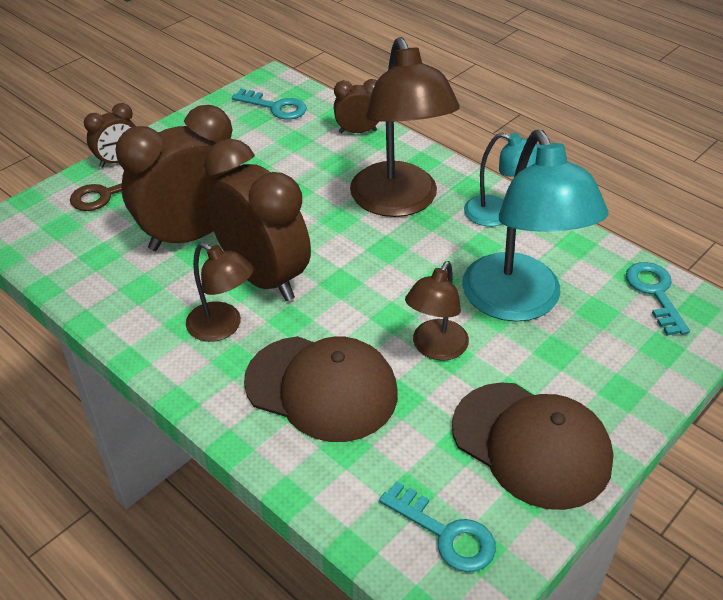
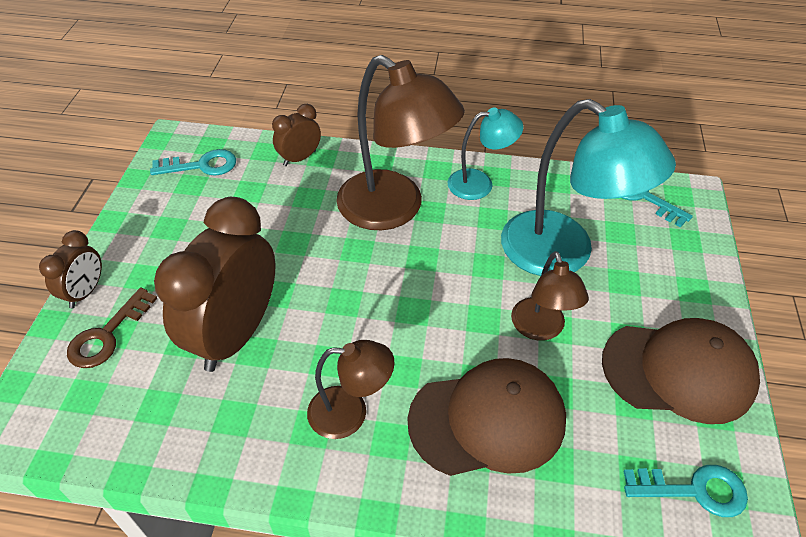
camera: 35 degrees left, 5 degrees up
brown clock [204,139,311,301] -> none

